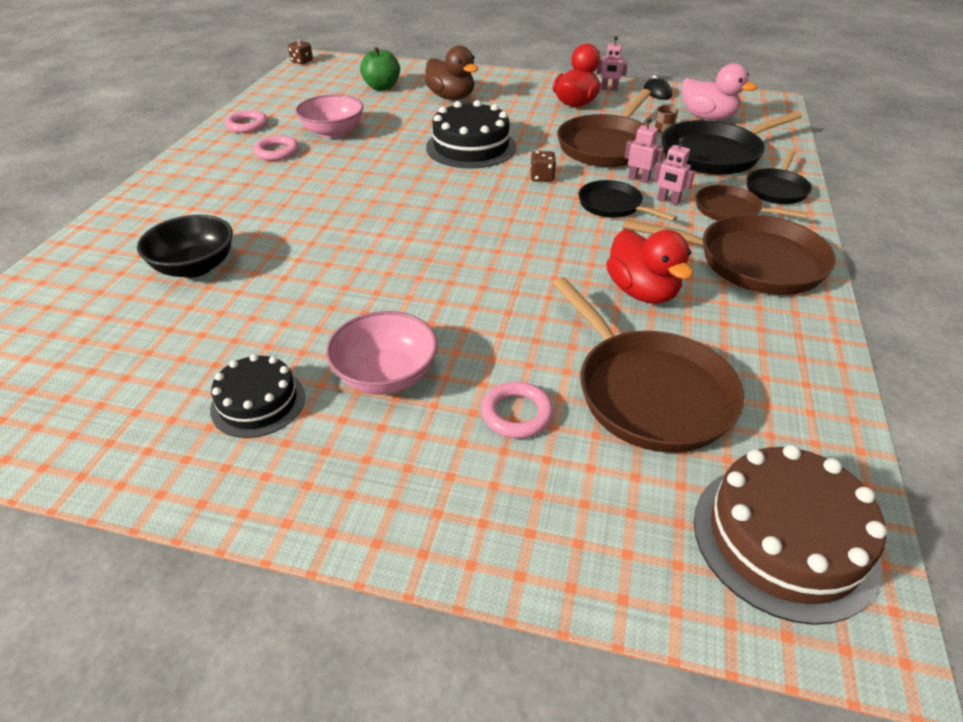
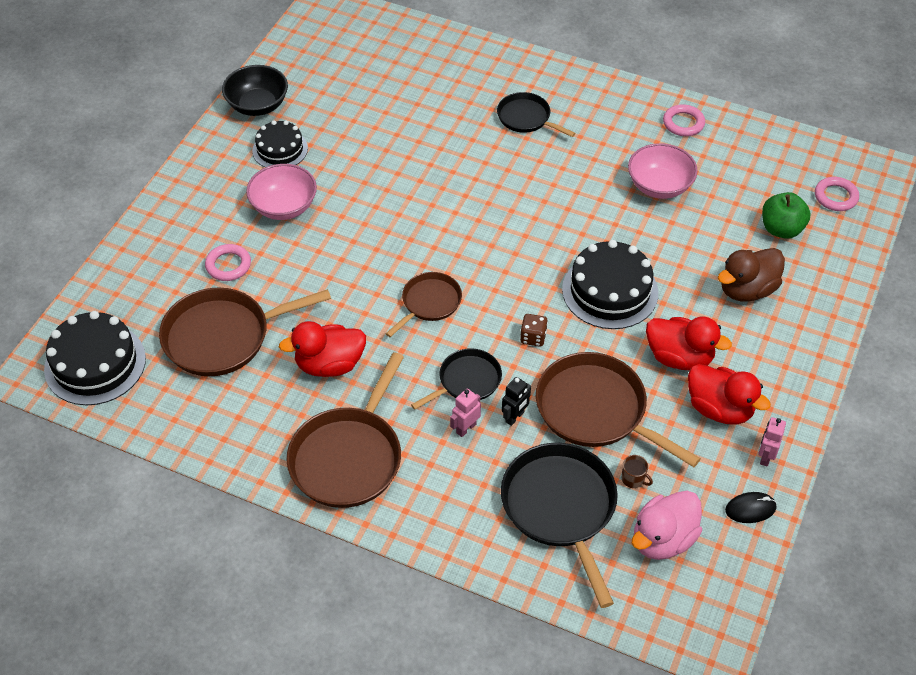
camera: 100 degrees right, 10 degrees up
black bowl [137,215,233,278] -> black bowl moved to [222,65,288,116]
pink ring [254,135,299,161] -> pink ring moved to [815,177,859,211]
brown dice [288,40,313,64] -> none
pink robot [624,118,664,183] -> black robot [502,377,531,426]
brown cake [694,445,887,625] -> black cake [44,311,146,405]
brown pan [696,185,808,220] -> brown pan moved to [385,272,462,337]
black pan [746,150,812,204] -> black pan moved to [497,92,575,137]
none -> red duck [646,316,732,370]

